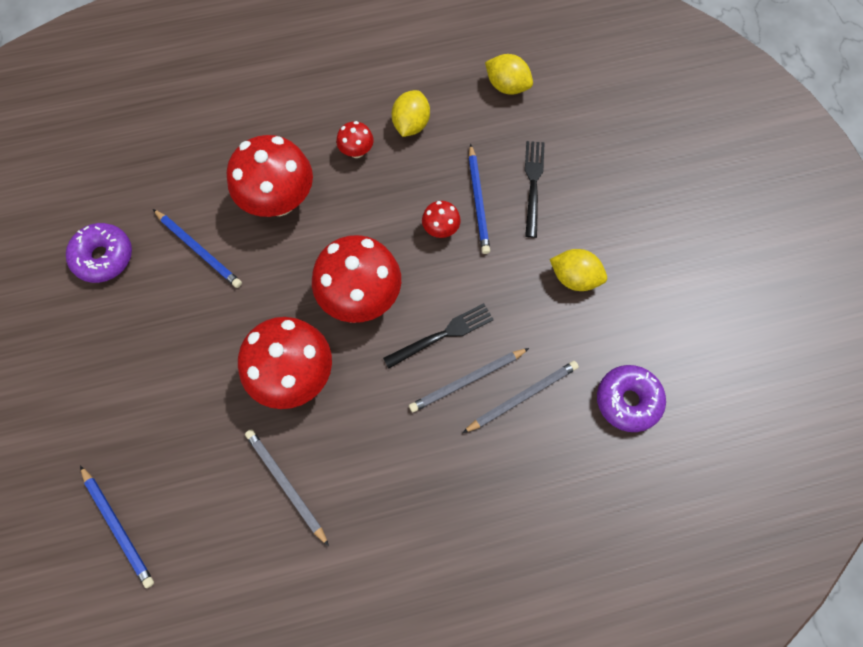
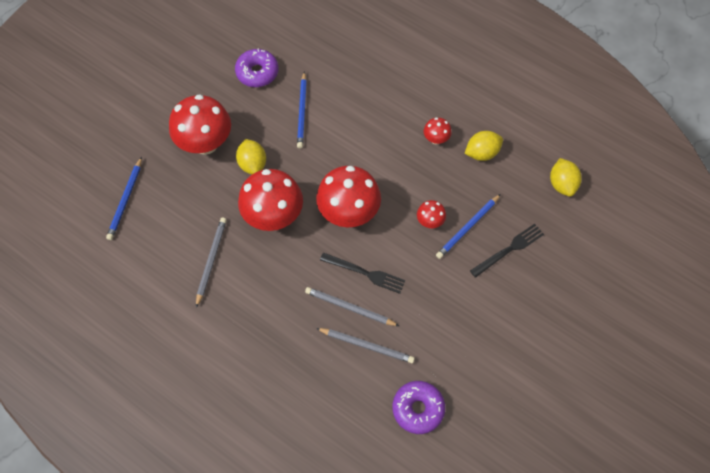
camera: 50 degrees right, 5 degrees down
red mushroom [227,135,313,217] -> red mushroom moved to [169,94,231,155]
yellow lemon [550,249,607,291] -> yellow lemon moved to [236,139,266,174]

